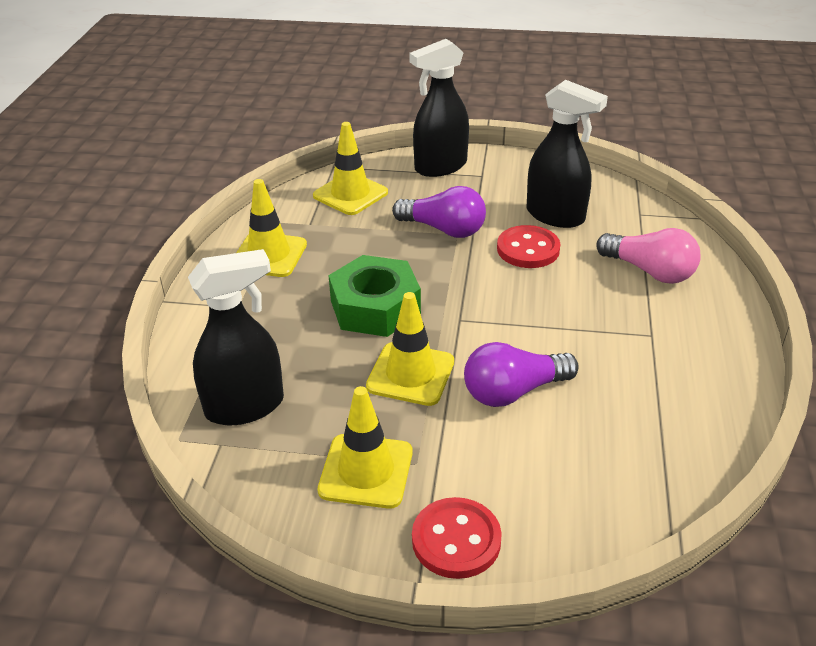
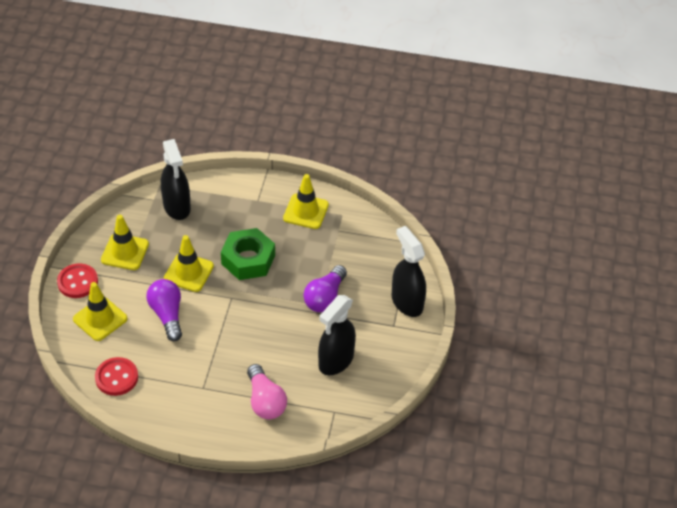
camera: 90 degrees right, 10 degrees up
yellow traffic cone [313,122,388,215] -> yellow traffic cone moved to [73,282,127,341]
red button [497,225,560,268] -> red button moved to [95,357,138,396]
pink light bulb [596,228,701,284] -> pink light bulb turned 60 degrees counterclockwise [247,364,287,419]

